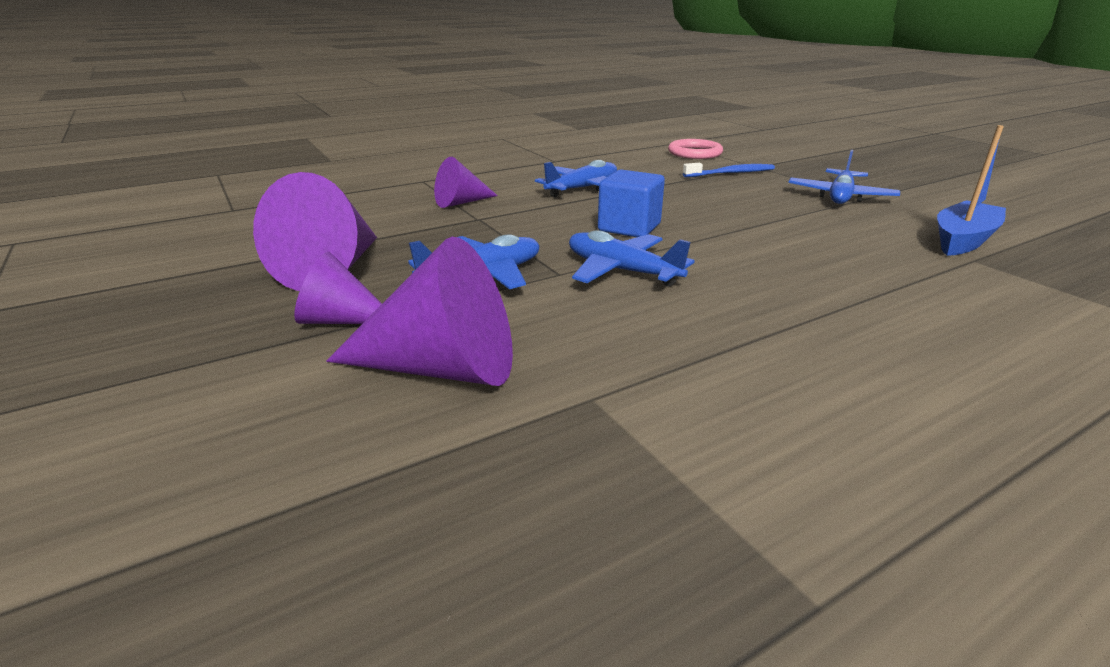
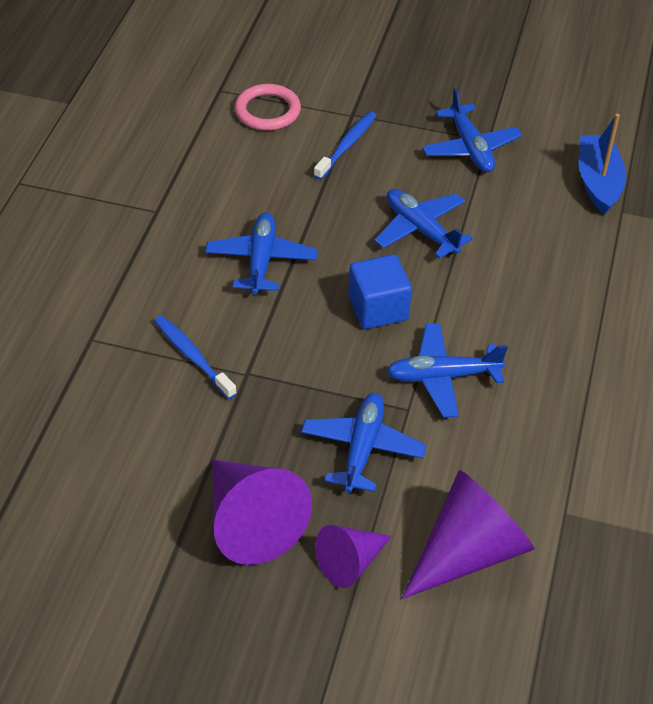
camera: 45 degrees left, 20 degrees up
purple cone [434,157,498,208] -> blue toothbrush [154,315,237,399]
none -> blue plane [374,189,473,259]

